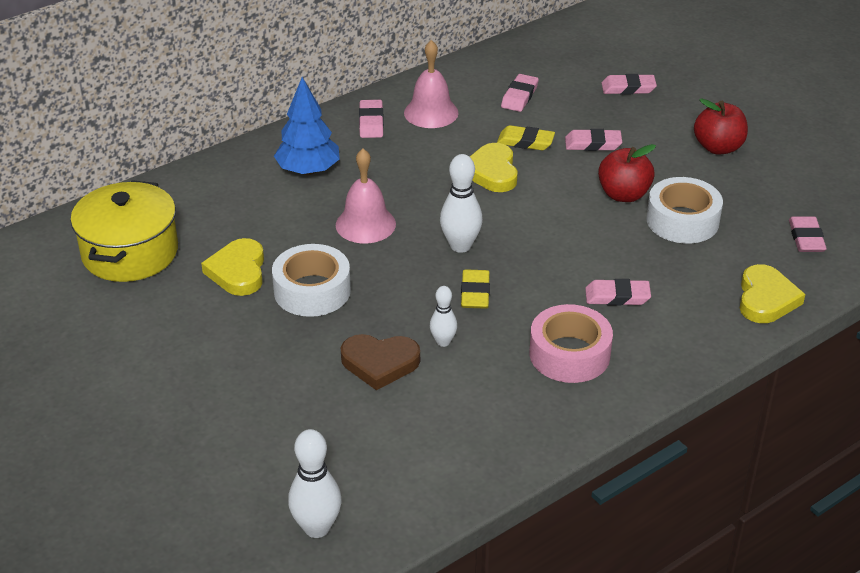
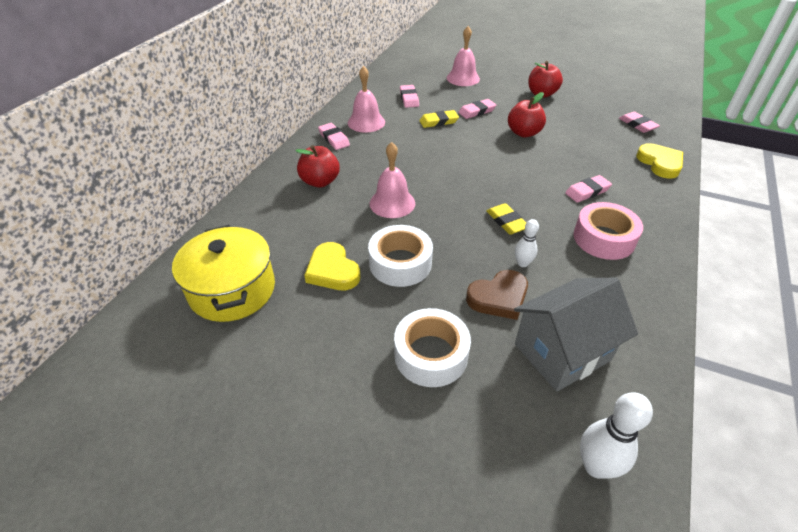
camera: 30 degrees left, 5 degrees up
blue tree [274,77,340,175] -> red apple [296,145,340,188]
white bowling pin [440,154,483,253] -> none
yellow heart [470,143,518,192] -> none
pink eraser [602,74,657,94] -> pink bell [447,26,480,86]
white tape [646,177,723,244] -> white tape moved to [394,308,471,387]
none -> grey house [514,277,638,391]

